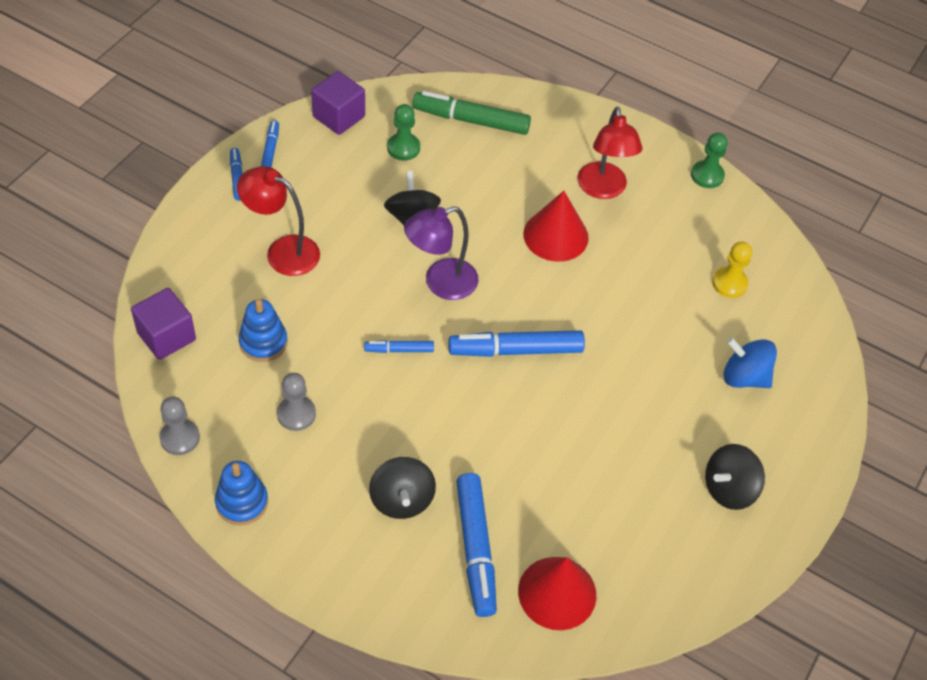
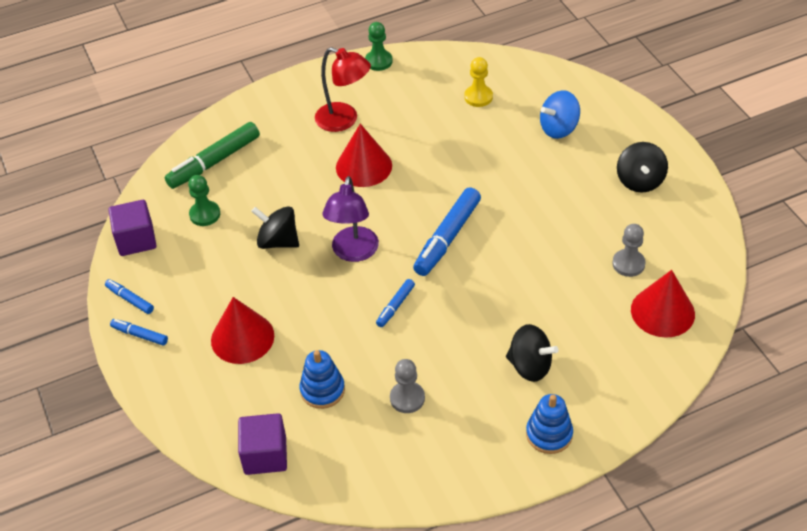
camera: 50 degrees left, 5 degrees down
grey pawn [159,396,200,455] -> grey pawn moved to [612,224,646,277]
blue stacking toy [215,461,268,525] -> blue stacking toy moved to [526,394,573,454]
red lamp [237,166,320,276] -> red cone [211,297,274,364]
blue marker [456,473,497,617] -> none

